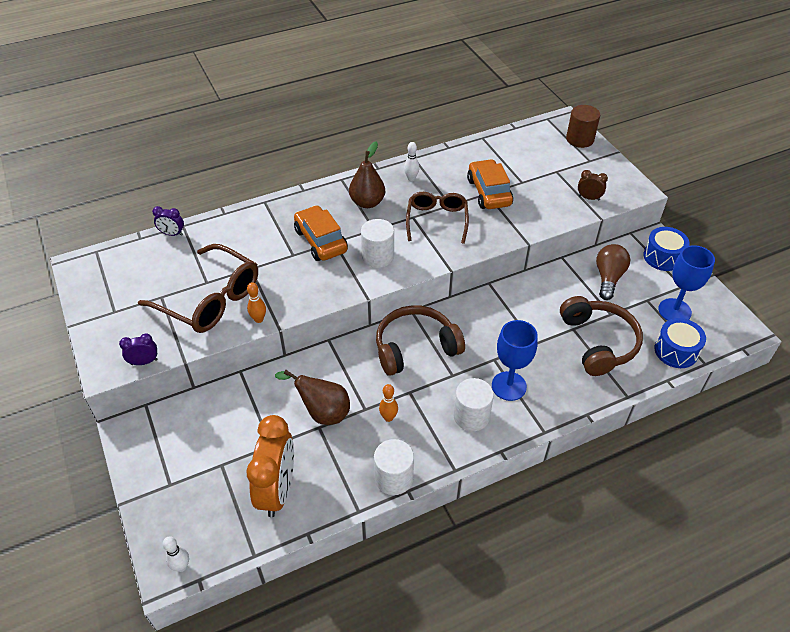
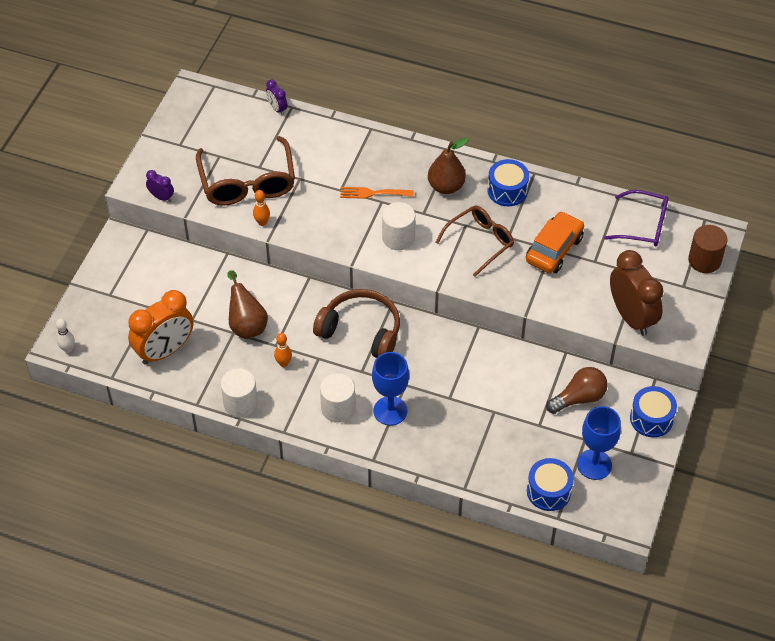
camera: 45 degrees right, 5 degrees up
orange car [294,205,348,261] -> orange fork [340,187,414,199]
white bowling pin [404,142,420,181] -> blue drum [487,159,529,206]
brown headphones [560,296,643,376] -> none
brown clock [578,170,608,201] -> brown clock [610,250,663,336], size x2.20
none -> purple glasses [604,190,668,246]

